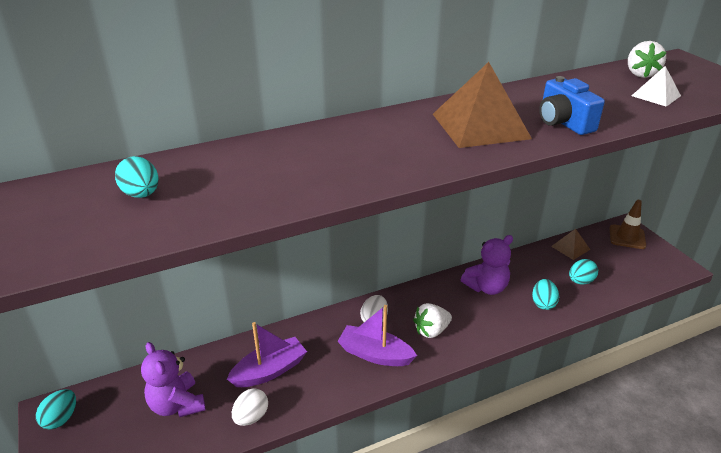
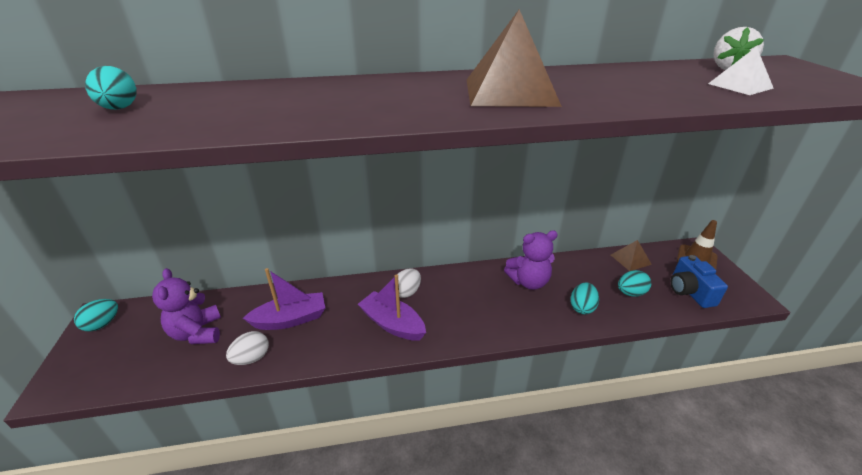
camera: 15 degrees right, 0 degrees up
white strawberry [413,303,452,338] -> none
blue camera [539,76,605,135] -> blue camera moved to [671,255,728,308]

